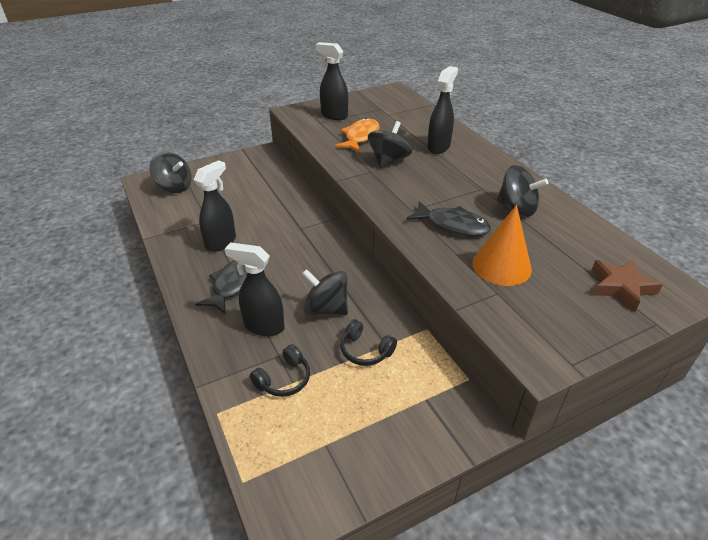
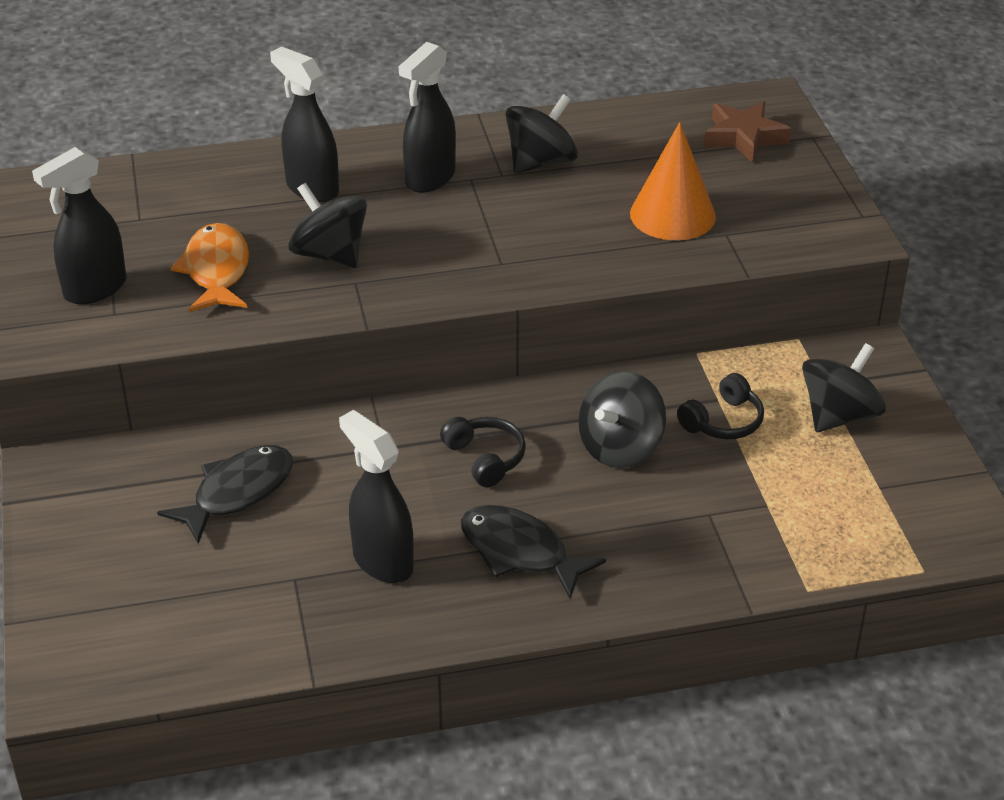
camera: 75 degrees left, 0 degrees up
black spinning top [149,152,192,193] -> black spinning top moved to [802,343,886,432]
black spray bottle [225,242,285,336] -> black spray bottle moved to [399,42,456,193]
black headphones [250,344,310,397] -> black headphones moved to [440,417,526,487]
orange fish [335,118,380,152] -> orange fish turned 45 degrees clockwise [170,223,249,312]
black fish [406,201,491,236] -> black fish moved to [157,445,293,544]

